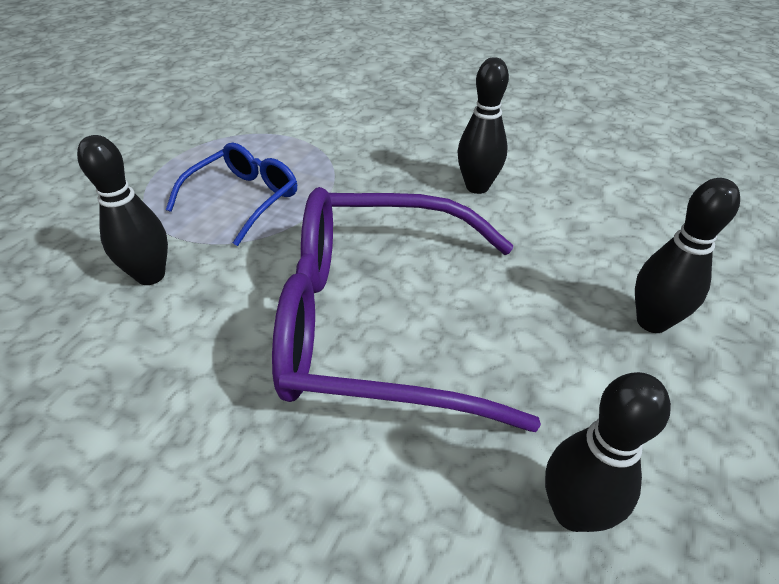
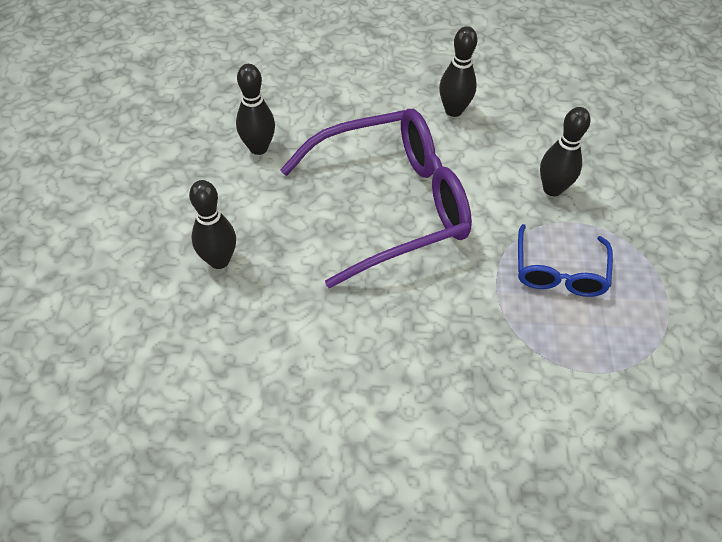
camera: 155 degrees right, 10 degrees up
black bowling pin [457,57,509,194] -> black bowling pin moved to [439,26,477,117]

